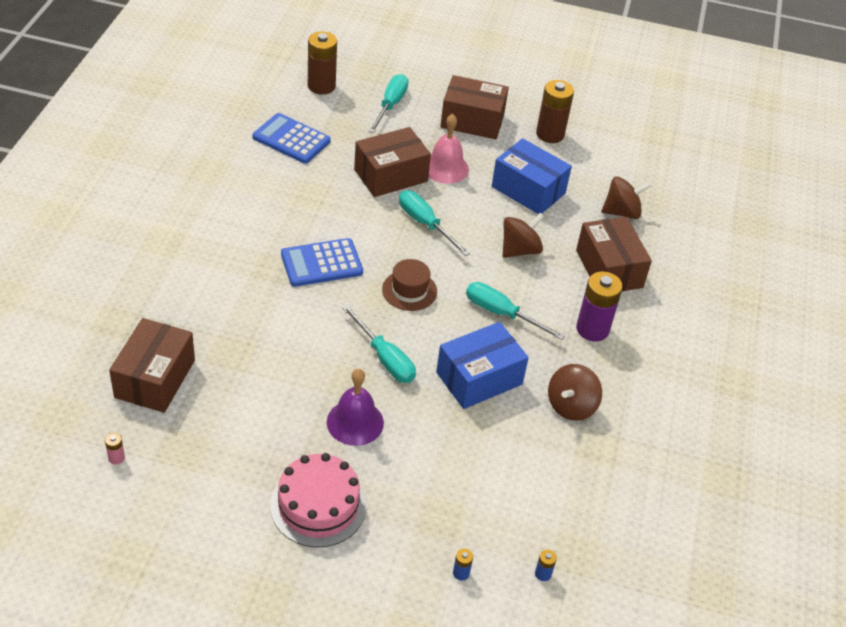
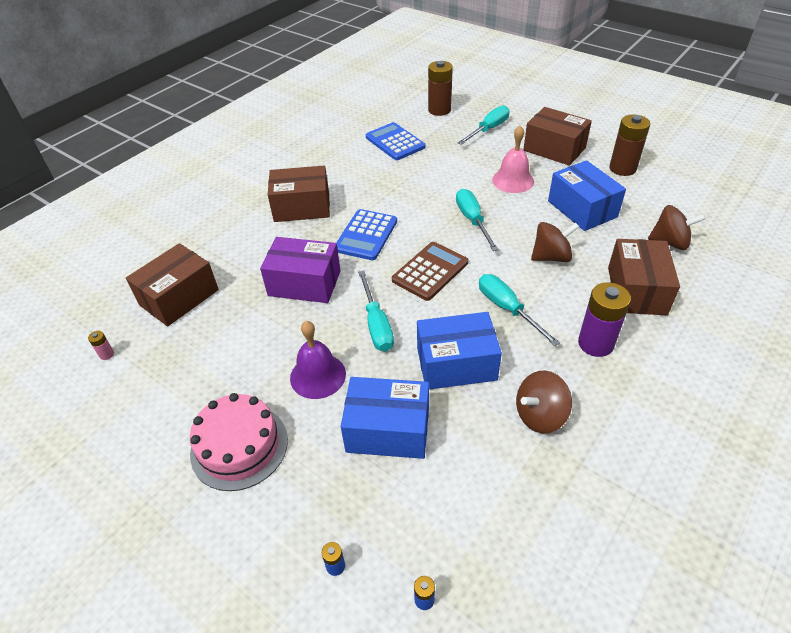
camera: 30 degrees right, 0 degrees up
blue calculator [281,238,363,287] -> blue calculator turned 75 degrees counterclockwise [336,209,397,260]
brown box [354,127,431,197] -> brown box moved to [268,165,330,222]
brown hat [382,259,437,311] -> brown calculator [392,242,468,301]
none -> purple box [260,237,340,303]
none -> blue box [341,377,429,459]

